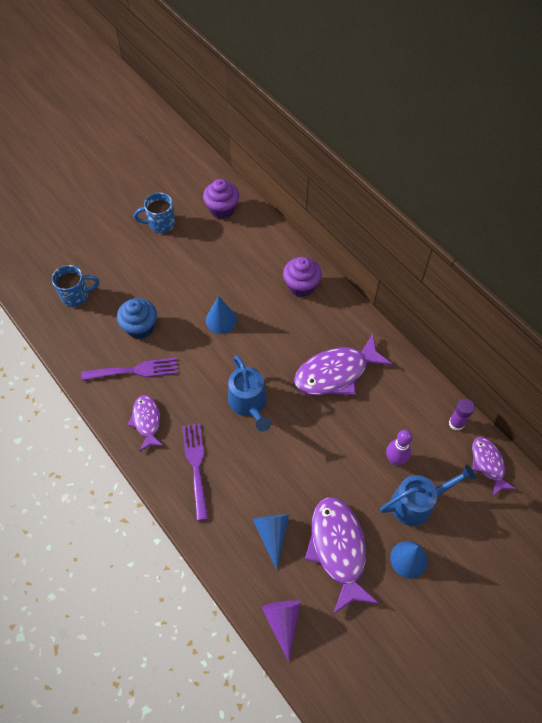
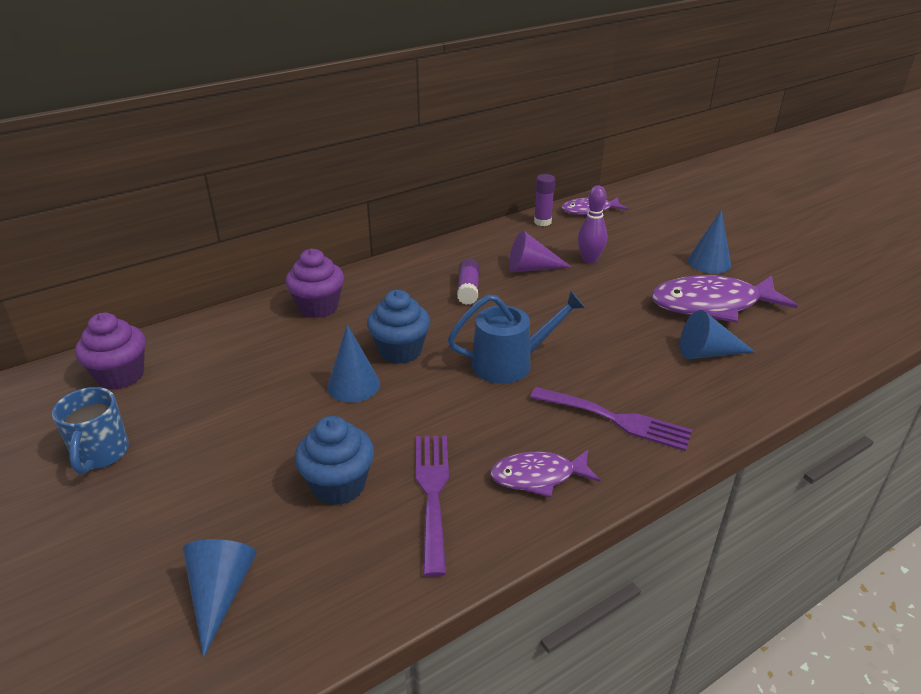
camera: 85 degrees left, 25 degrees down
blue mug [52,265,99,307] -> blue cone [183,539,257,657]
purple fork [182,423,209,521] -> purple fork turned 150 degrees counterclockwise [530,387,693,451]
purple cone [262,600,301,662] -> purple cone moved to [509,230,571,272]
purple fish [294,334,393,395] -> purple glue stick [457,259,480,305]
blue watering can [380,464,475,526] -> none
none -> blue cupcake [367,290,430,364]

